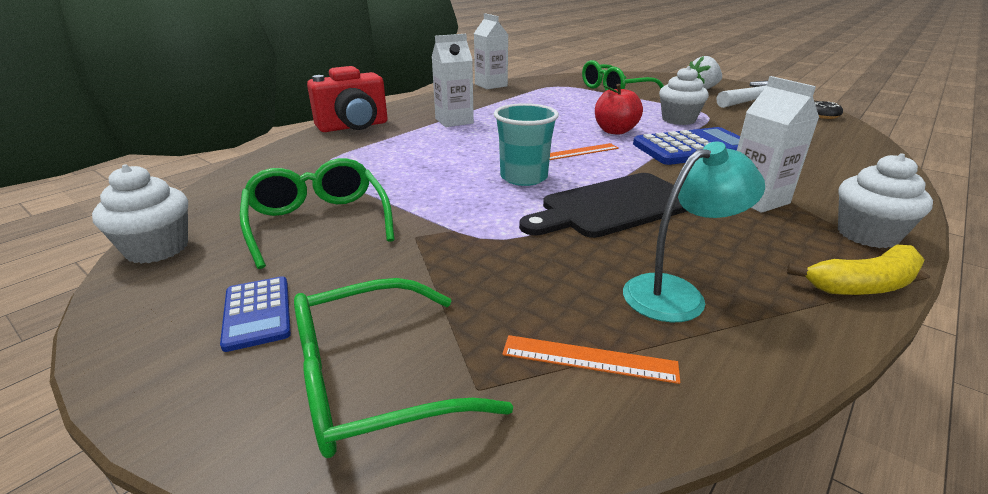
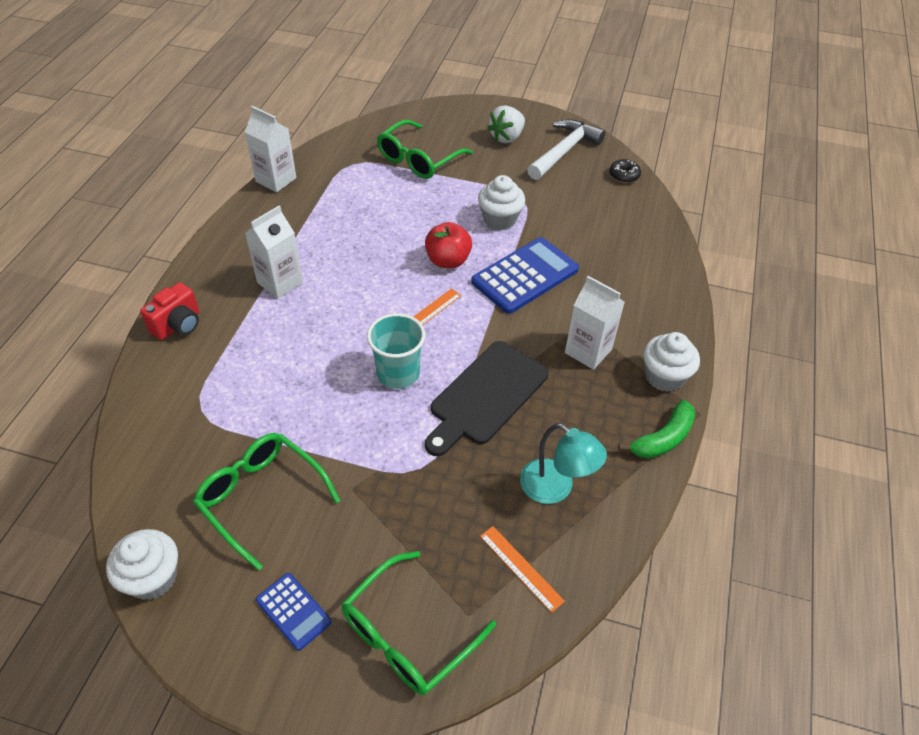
camera: 25 degrees left, 20 degrees up
red camera [307,66,388,132] -> red camera [140,282,199,340], size x0.66
orange ruler [502,335,680,384] -> orange ruler turned 60 degrees clockwise [480,526,565,613]
turquoise lamp [623,142,765,323] -> turquoise lamp turned 90 degrees clockwise [520,423,607,504]
yellow banana [787,245,925,295] -> green banana [618,400,696,458]

